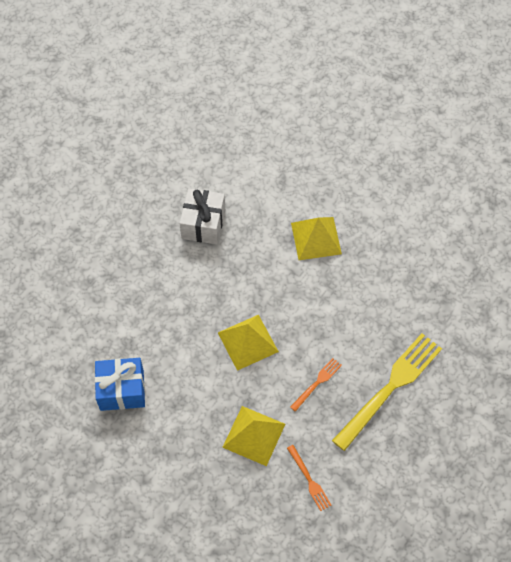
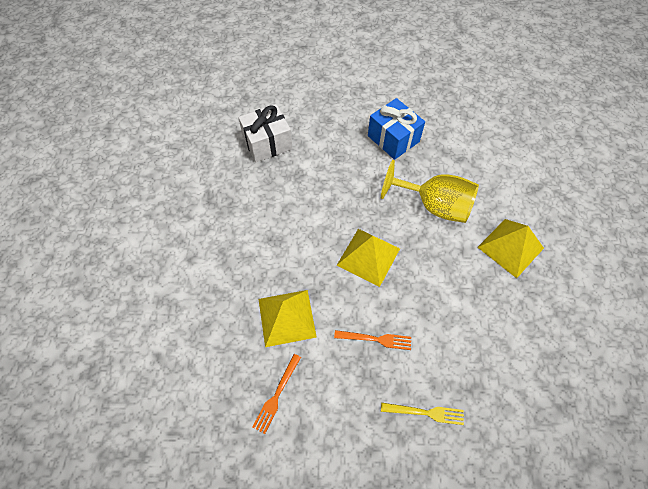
camera: 55 degrees right, 0 degrees up
blue gift [95,358,145,411] -> blue gift moved to [368,98,425,160]
white gift [180,188,225,245] -> white gift moved to [238,104,293,163]
yellow fork [332,333,442,451] -> yellow fork [381,403,464,425], size x0.46
none -> yellow goblet [381,160,479,223]

